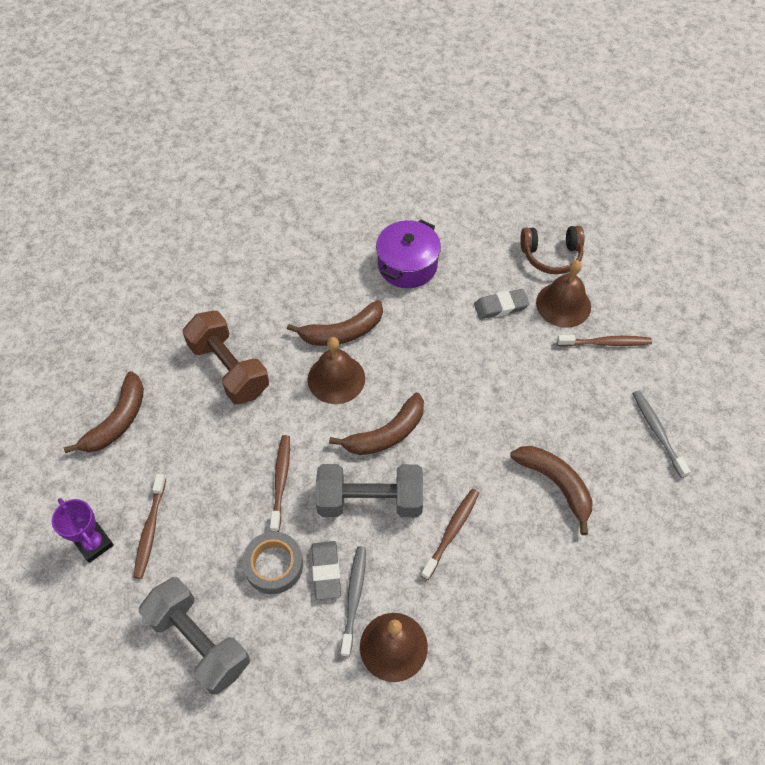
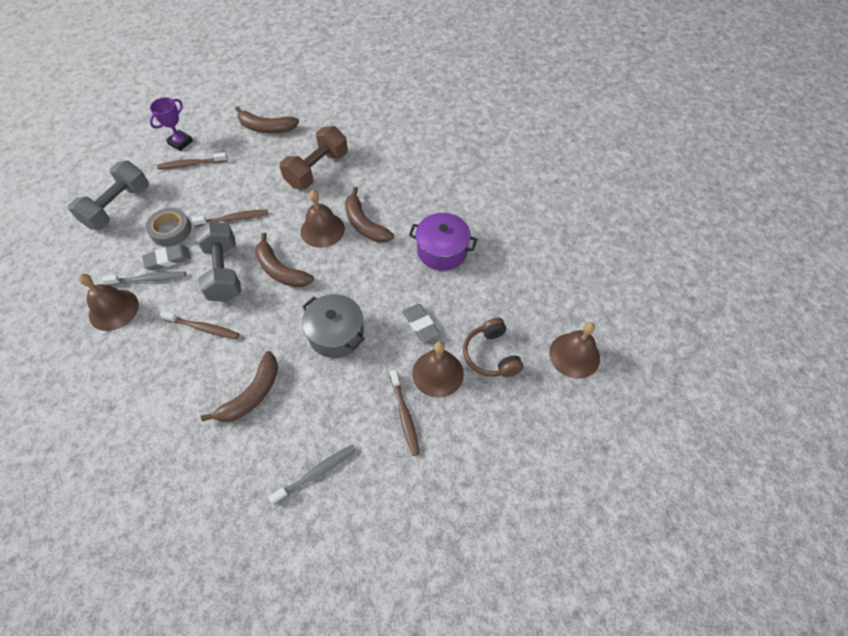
camera: 75 degrees right, 0 degrees up
none -> grey pot [302,294,365,358]
none -> brown bell [549,322,600,379]

